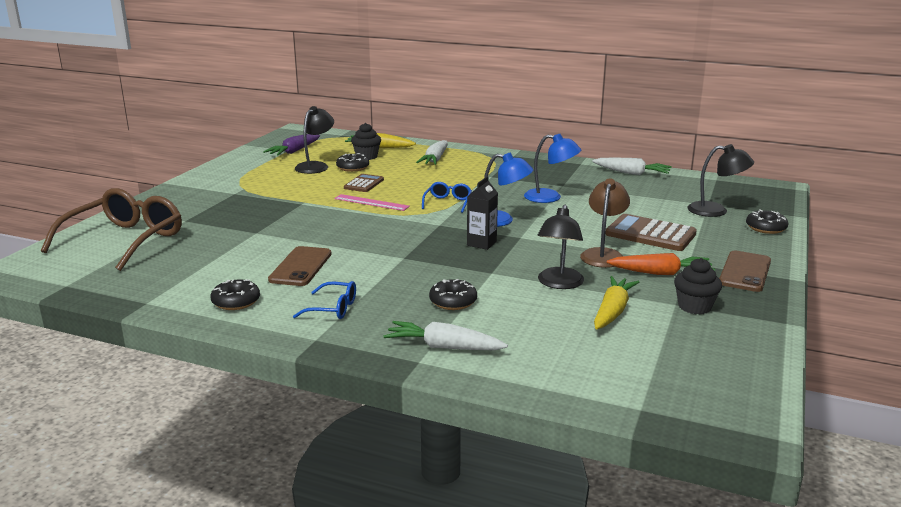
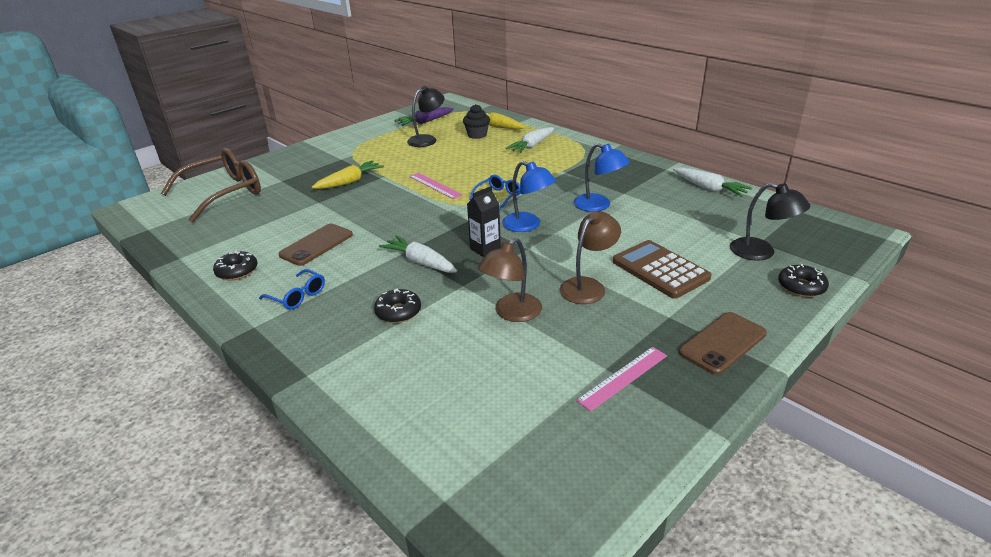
camera: 25 degrees right, 10 degrees up
black donut [336,153,369,172] -> none
brown calculator [344,174,384,192] -> none
white carrot [383,321,508,350] -> white carrot moved to [379,235,457,273]
black lamp [538,205,584,289] -> brown lamp [478,238,542,322]
yellow carrot [594,276,639,329] -> yellow carrot moved to [311,161,384,189]
orange carrot [607,253,715,275] -> none
black cupcake [674,258,722,314] -> pink ruler [576,347,667,412]

